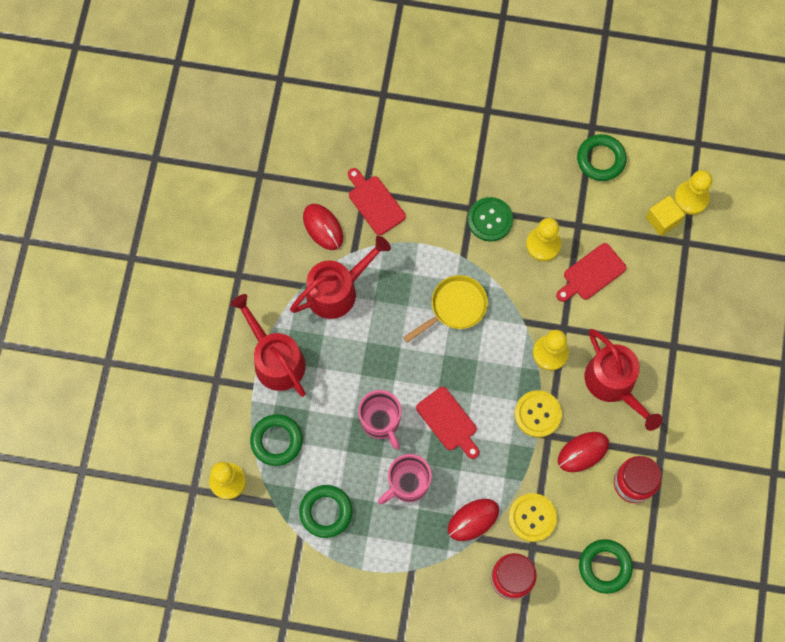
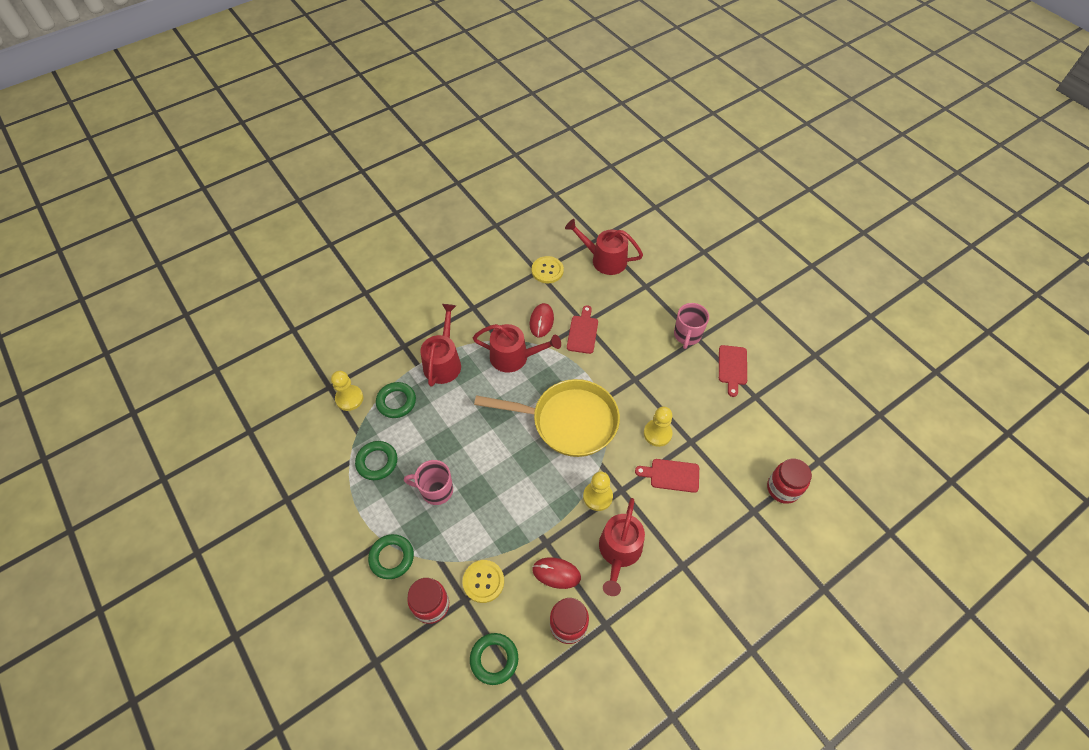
camera: 45 degrees right, 15 degrees down
pink mug [358,390,402,450] -> pink mug moved to [674,303,709,349]
yellow pan [403,275,488,343] -> yellow pan [474,379,620,457], size x1.89
red cutting board [416,387,480,459] -> red cutting board moved to [719,345,747,397]
red mouse [448,499,499,541] -> none
green button [468,197,513,241] -> none
yellow button [515,390,562,438] -> yellow button moved to [532,256,564,283]
green ring [577,134,627,181] -> green ring moved to [368,534,414,579]
yellow cube [646,196,685,236] -> none
yellow pawn [674,170,712,215] -> red jar [767,459,812,504]
none -> red watering can [565,219,643,275]

